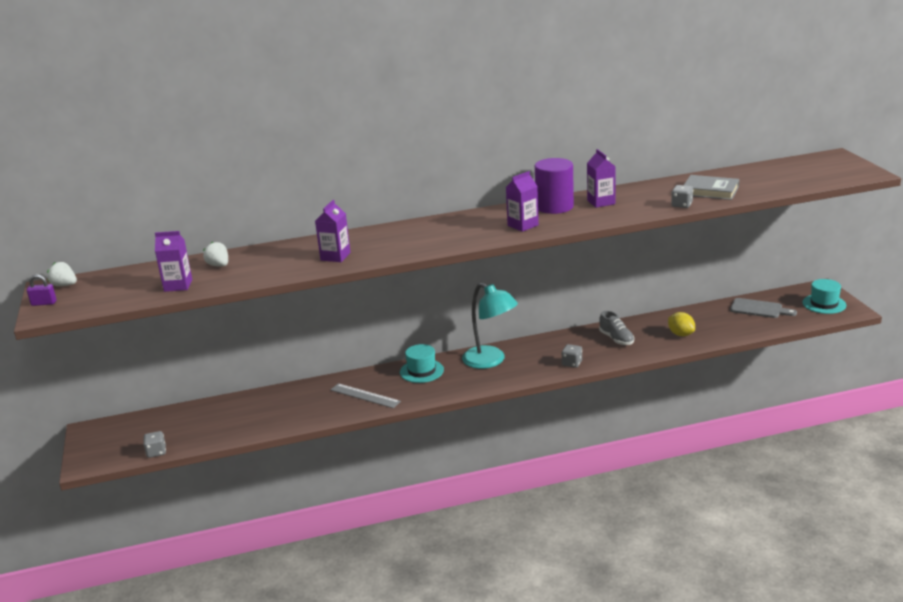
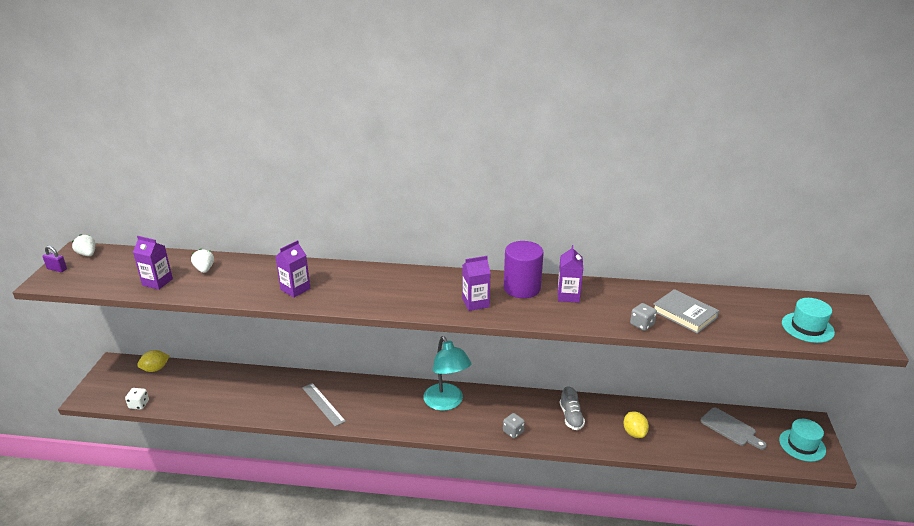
camera: 20 degrees right, 5 degrees up
grey dice [143,431,166,458] -> white dice [125,388,149,410]
turquoise hat [400,344,444,383] -> turquoise hat moved to [782,298,835,343]
none -> yellow lemon [137,350,169,372]

